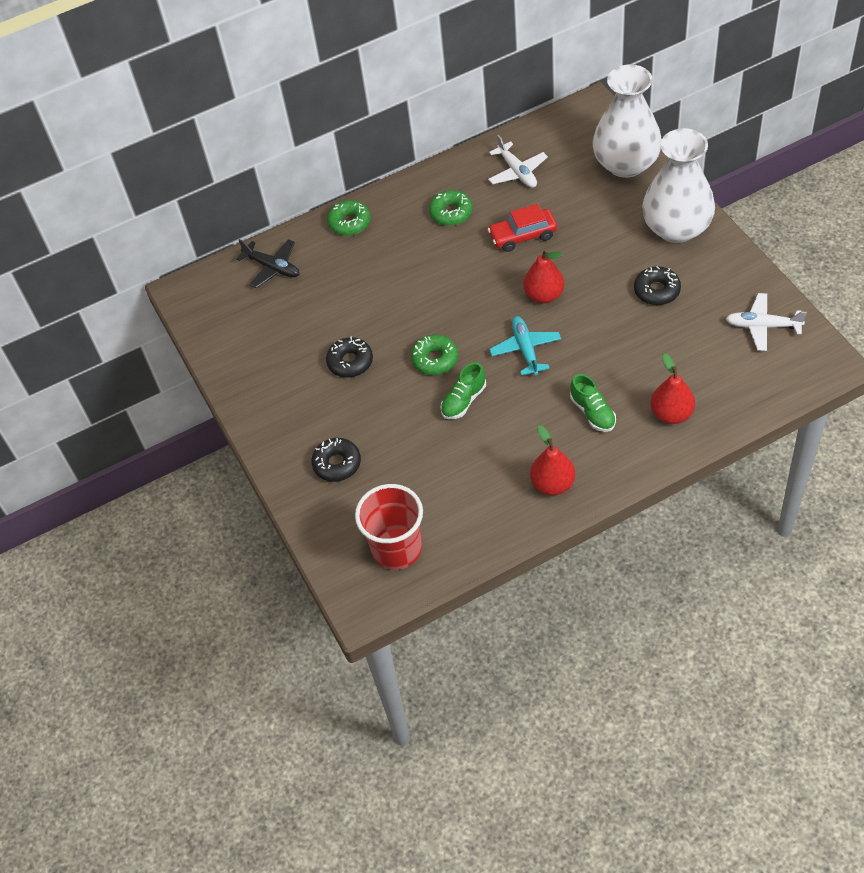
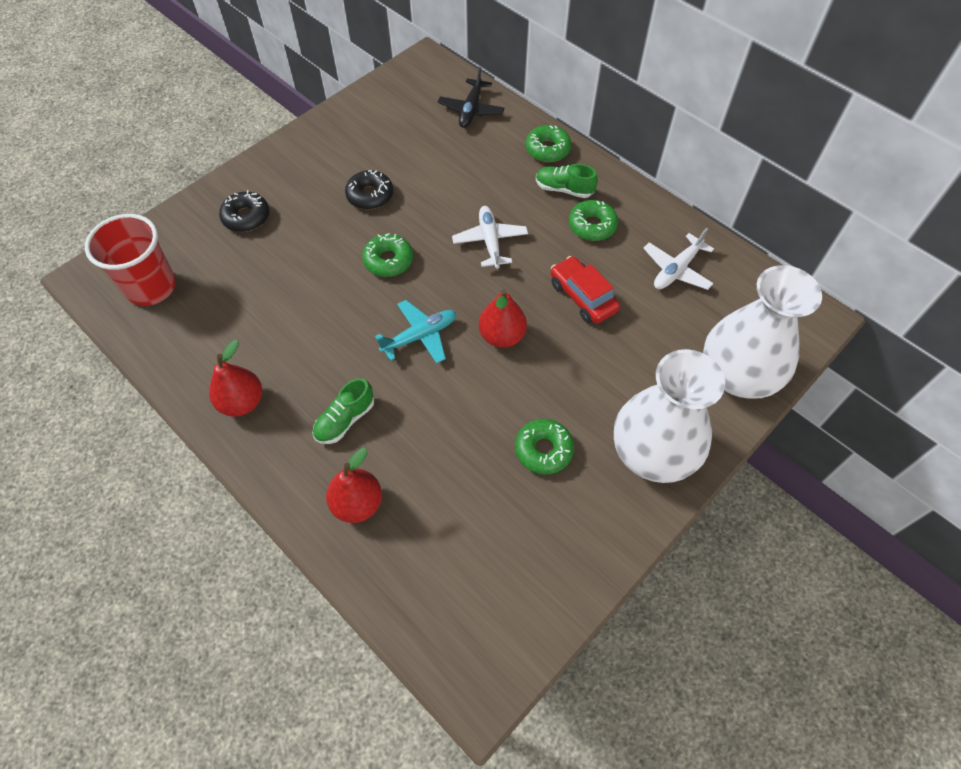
camera: 65 degrees right, 5 degrees up
green shoe [440,362,486,419] -> green shoe moved to [536,164,598,198]
black donut [634,266,681,305] -> green donut [515,419,574,474]
white plane [726,293,807,351] -> white plane moved to [452,206,528,269]

